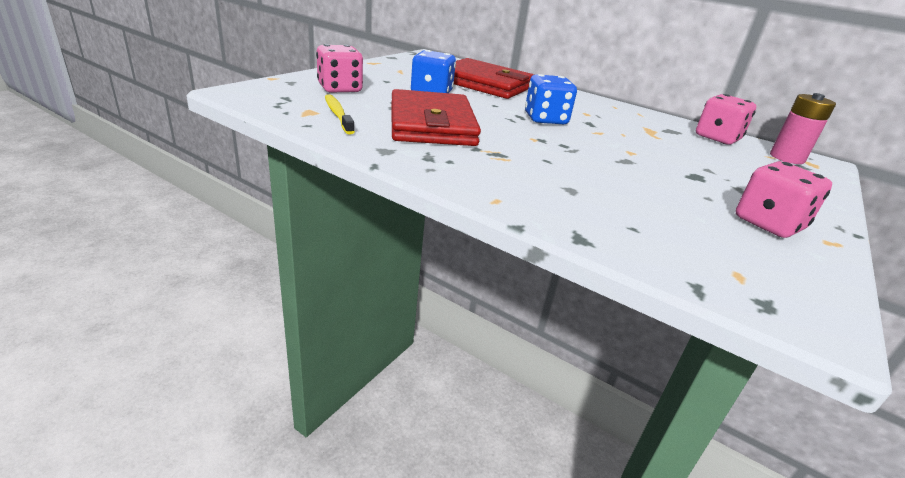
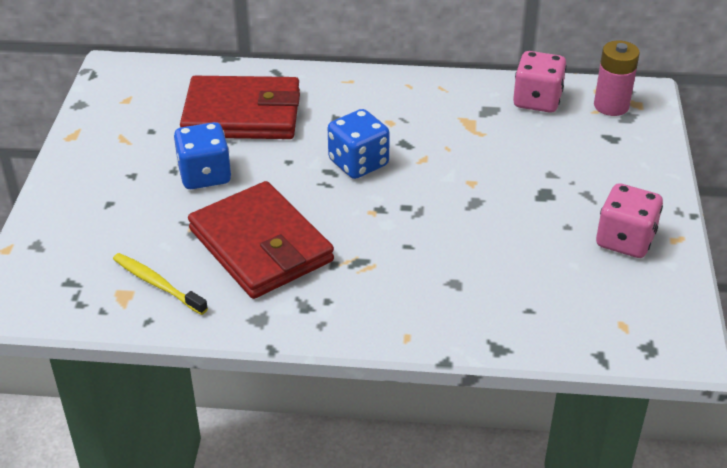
camera: 25 degrees left, 10 degrees up
pink dice [316,44,363,92] -> none

